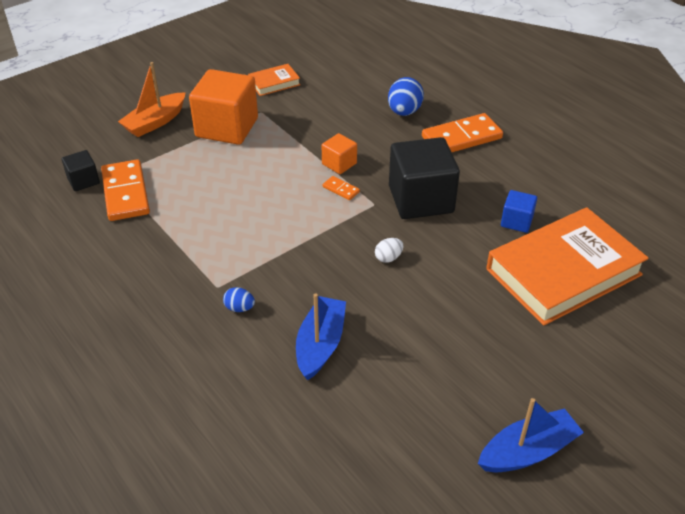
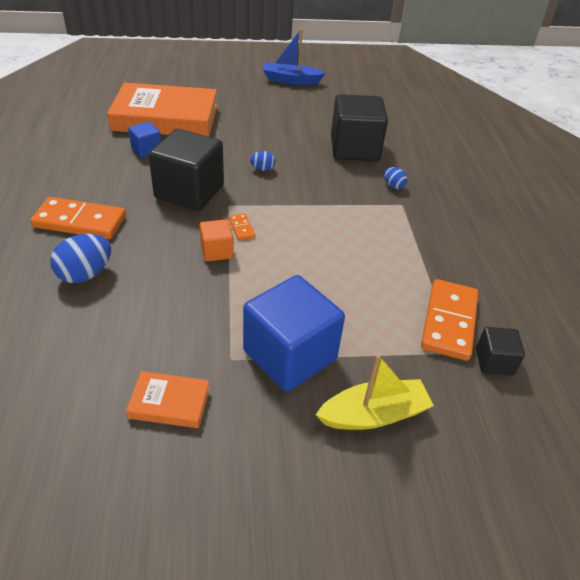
camera: 150 degrees left, 0 degrees up
orange boat [118,62,186,137] -> yellow boat [316,354,434,430]
orange cube [189,69,258,145] -> blue cube [243,275,345,392]
blue boat [296,294,346,380] -> black cube [331,94,388,161]
white egg [375,238,403,263] -> blue egg [250,151,275,171]

